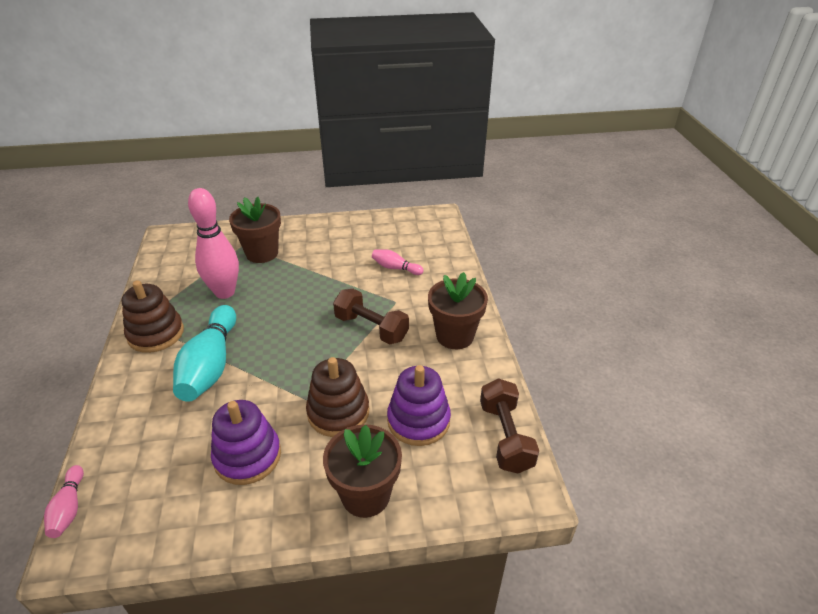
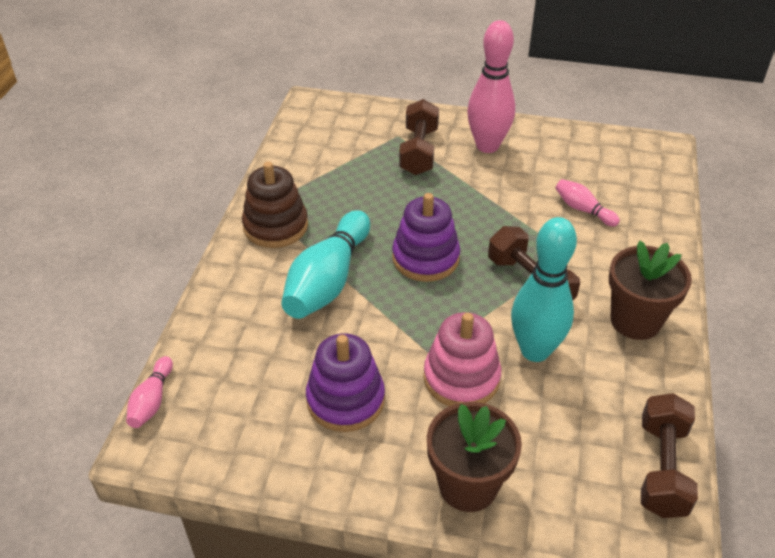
camera: 20 degrees right, 5 degrees up
pink bowling pin [188,188,239,299] -> pink bowling pin moved to [467,20,515,153]
brown flower pot [229,197,281,263] -> brown dumbbell [399,99,439,175]
brown stacking toy [306,357,369,437] -> pink stacking toy [424,312,501,406]
purple stacking toy [387,365,451,446] -> purple stacking toy moved to [392,193,460,282]
none -> turquoise bowling pin [511,217,577,362]

